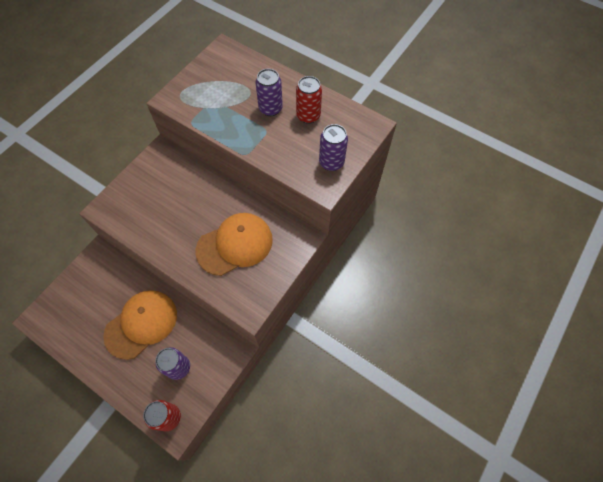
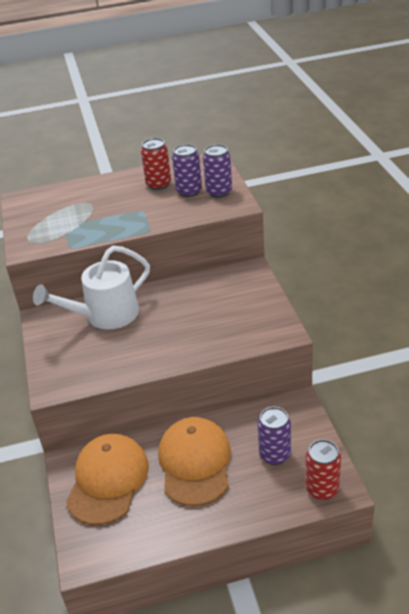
camera: 45 degrees left, 25 degrees down
orange cap [196,213,273,276] -> orange cap moved to [66,434,149,525]
purple can [255,69,283,116] -> purple can moved to [172,144,202,197]
none -> white watering can [33,246,150,329]

